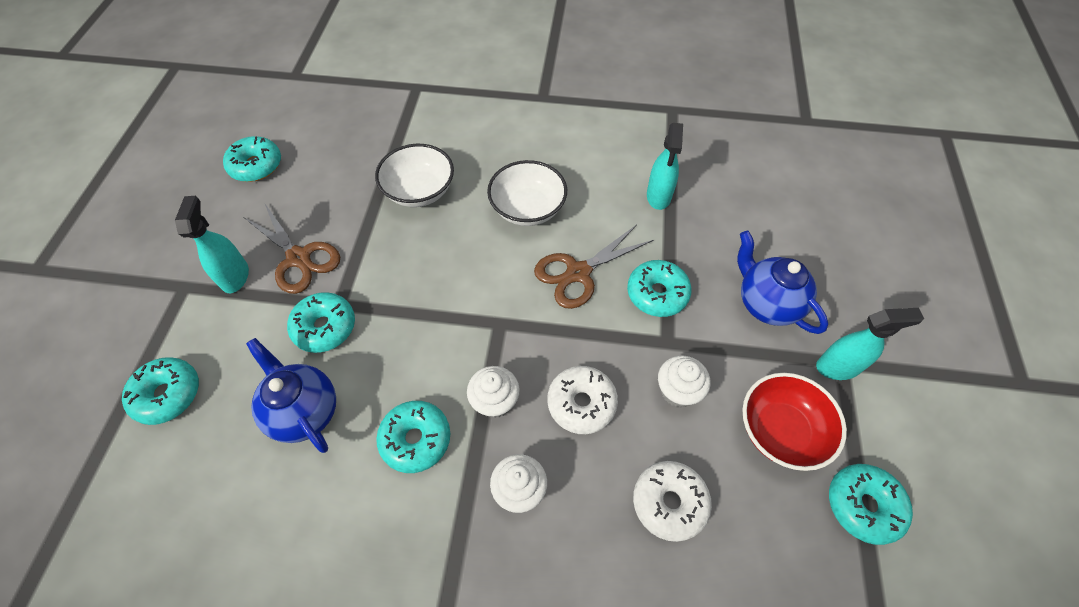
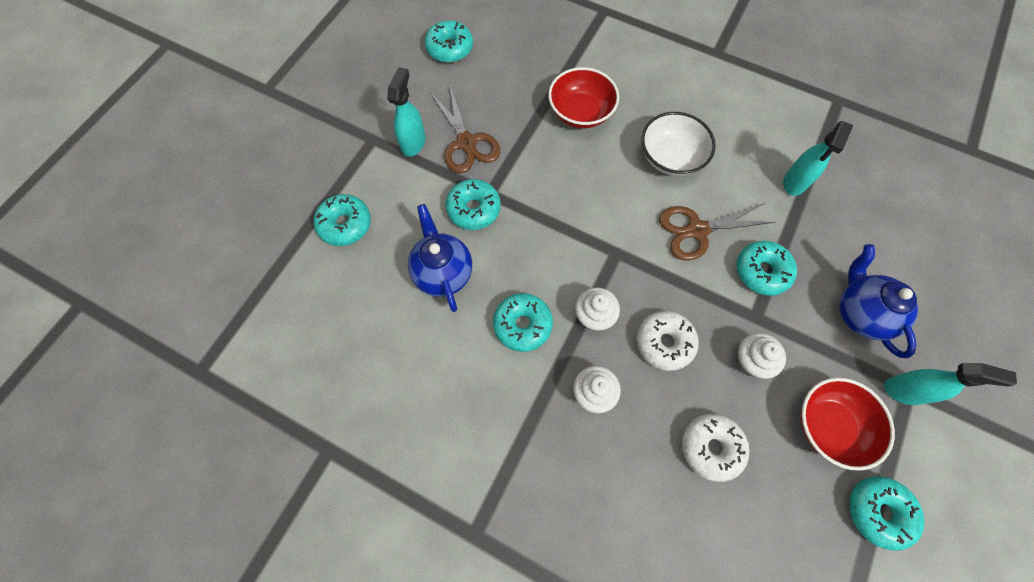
camera: 20 degrees right, 10 degrees up
white bowl [375,144,454,207] -> red bowl [548,67,619,128]

